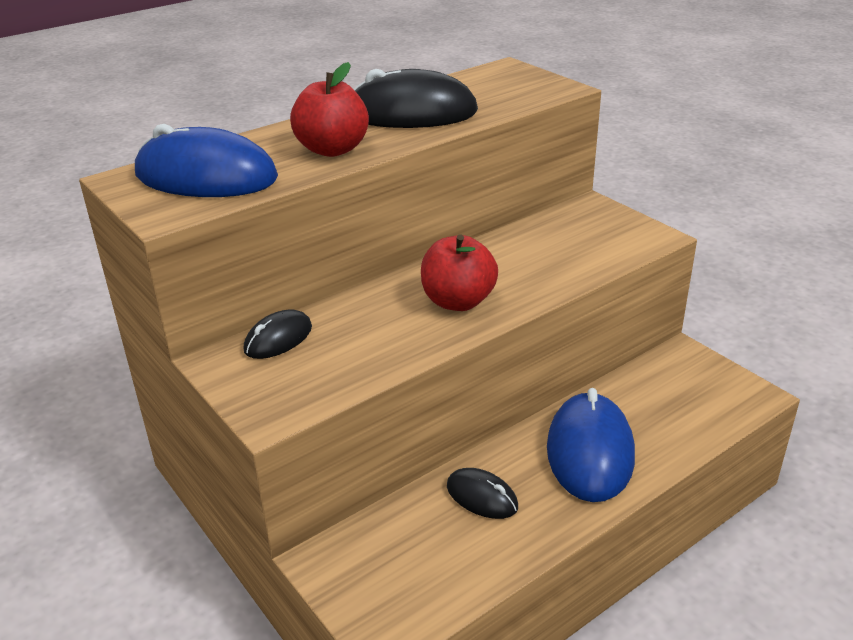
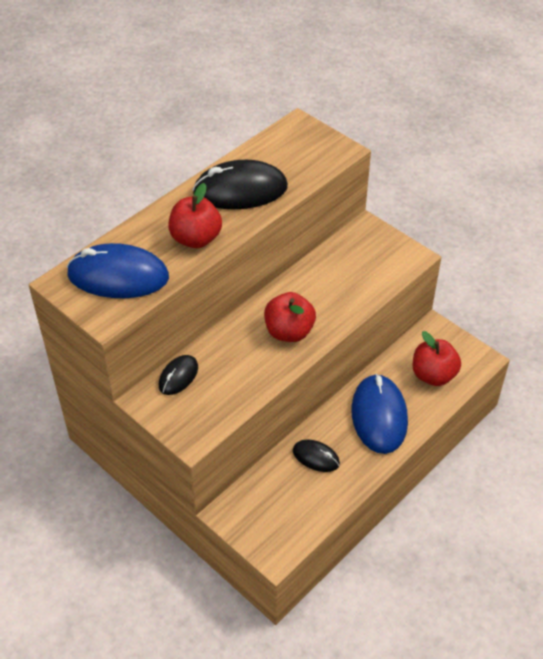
camera: 10 degrees left, 15 degrees up
none -> red apple [413,331,461,386]

